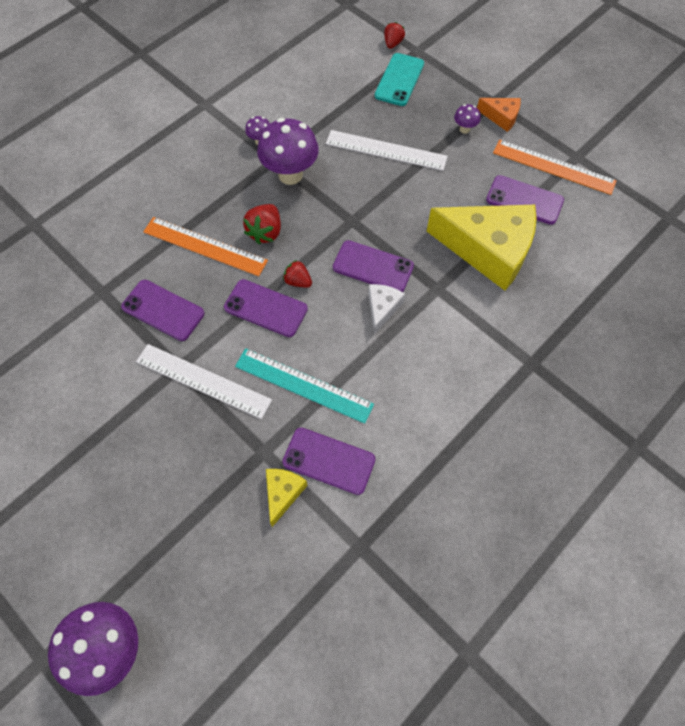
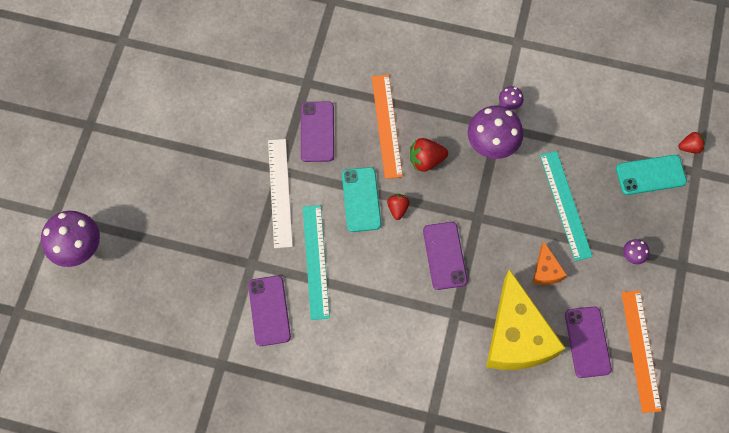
camera: 60 degrees right, 5 degrees up
purple phone [224,279,308,337] -> turquoise phone [342,167,381,232]
yellow cheese [266,469,308,527] -> none
white ruler [326,130,448,171] -> turquoise ruler [540,151,593,261]
white cheese [368,284,405,335] -> none
orange cheese [477,98,521,132] -> orange cheese moved to [532,242,567,285]

